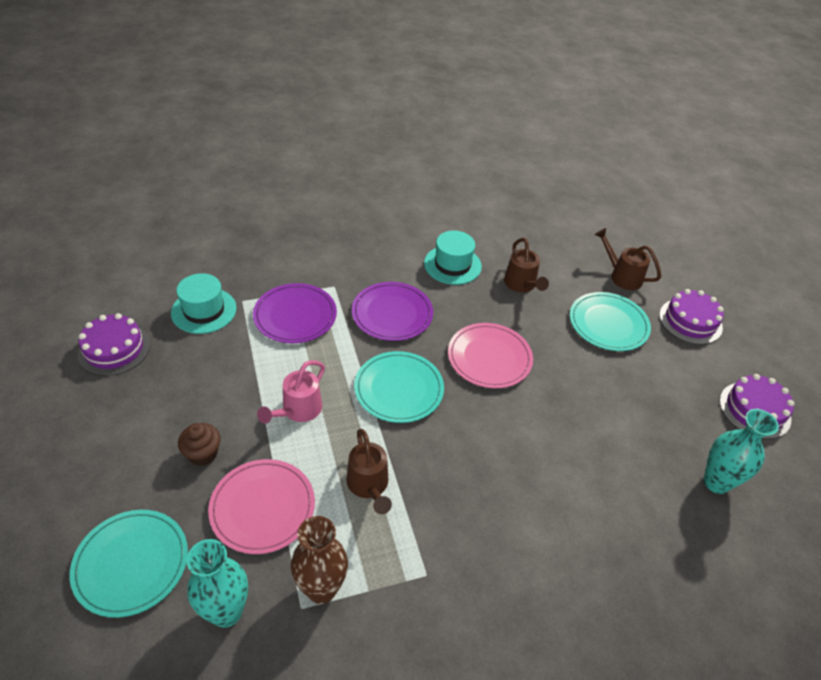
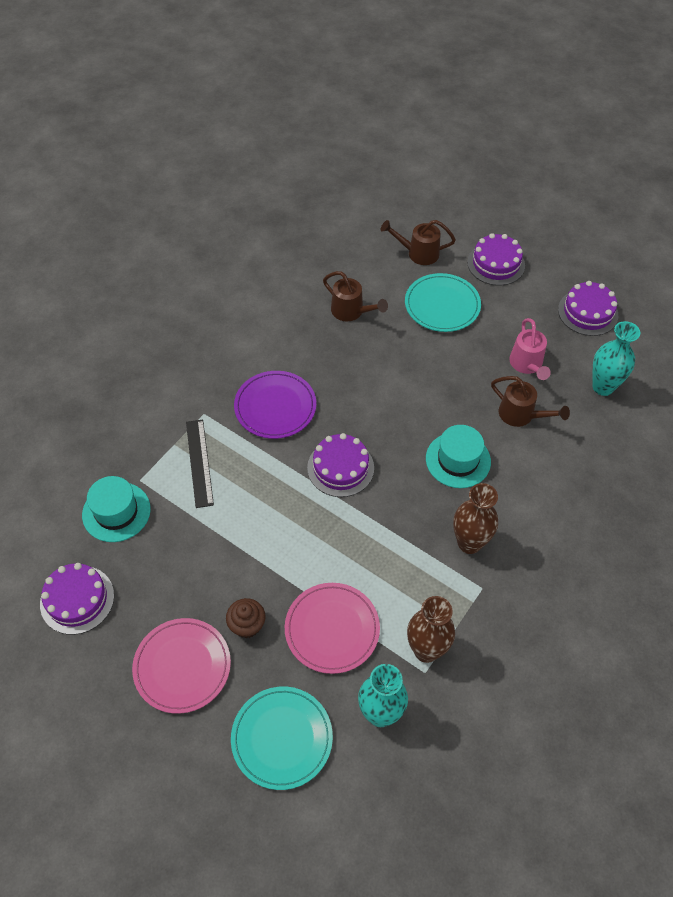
camera: 35 degrees left, 10 degrees up
purple plate [253,283,337,343] -> black ruler [186,419,214,508]
pink watering can [257,360,325,424] -> pink watering can moved to [509,318,551,380]
brown watering can [346,429,392,514] -> brown watering can moved to [491,376,570,427]
turquoise plate [354,351,444,423] -> purple cake [307,433,374,497]
turquoise hat [424,231,482,285] -> turquoise hat moved to [426,425,491,488]
pink plate [448,323,533,388] -> pink plate moved to [132,618,231,714]
none -> brown vase [453,483,498,554]

